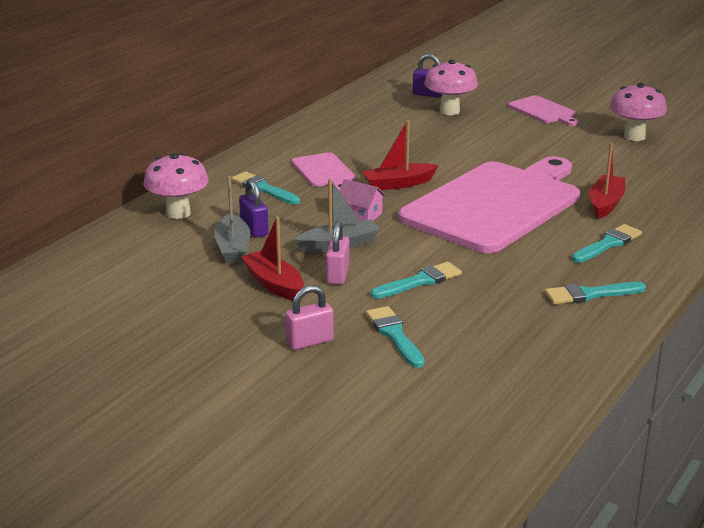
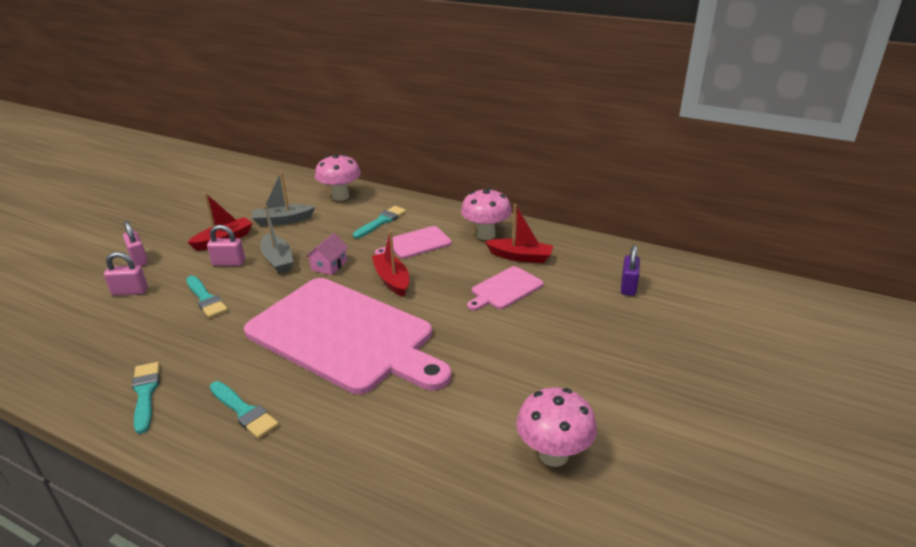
camera: 85 degrees right, 5 degrees up
purple padlock [239,179,269,238] -> none
turquoise brush [366,306,425,368] -> pink padlock [104,252,148,295]
pink mushroom [424,60,478,115] -> pink mushroom moved to [461,188,512,240]
pink cutting board [508,95,579,126] -> pink cutting board moved to [467,266,544,311]
red boat [589,142,626,219] -> red boat moved to [485,204,553,263]

